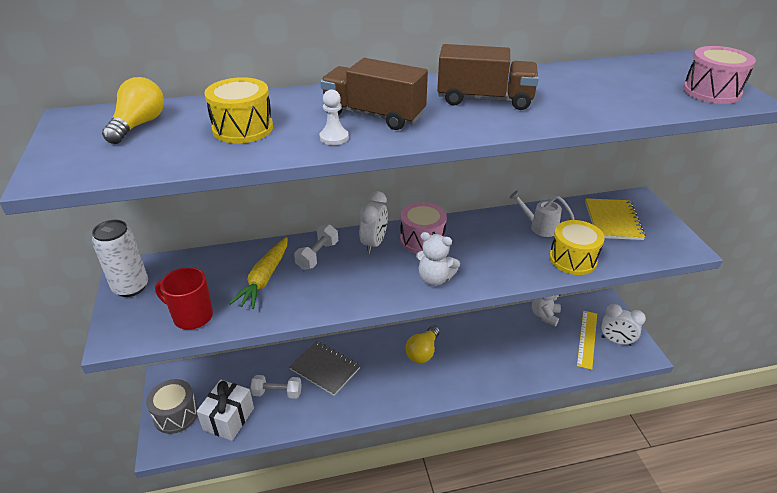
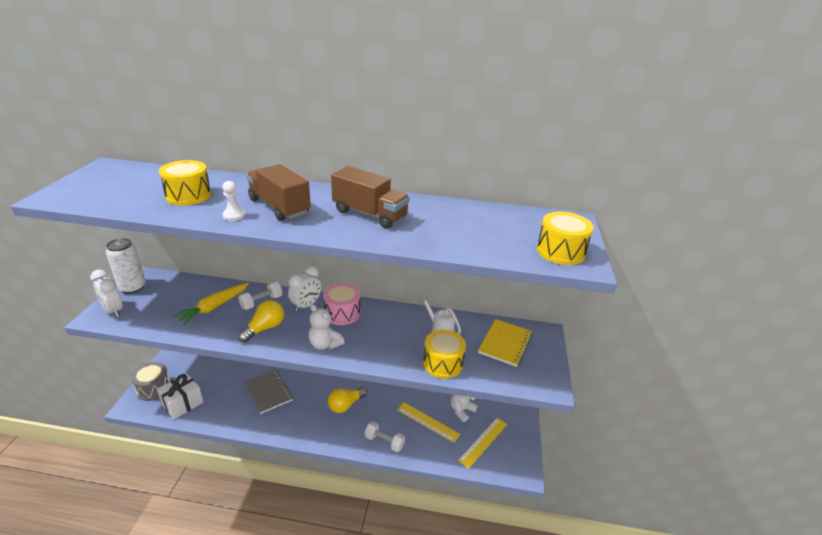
camera: 20 degrees right, 5 degrees down
yellow light bulb [102,77,164,144] -> yellow light bulb moved to [238,300,284,342]
red mug [155,267,213,330] -> none
white dumbbell [250,375,302,399] -> white dumbbell moved to [365,422,405,452]
white clock [601,304,646,346] -> white clock moved to [90,269,123,317]
pink drum [683,46,756,104] -> yellow drum [537,212,594,265]
none -> yellow ruler [397,402,460,443]

